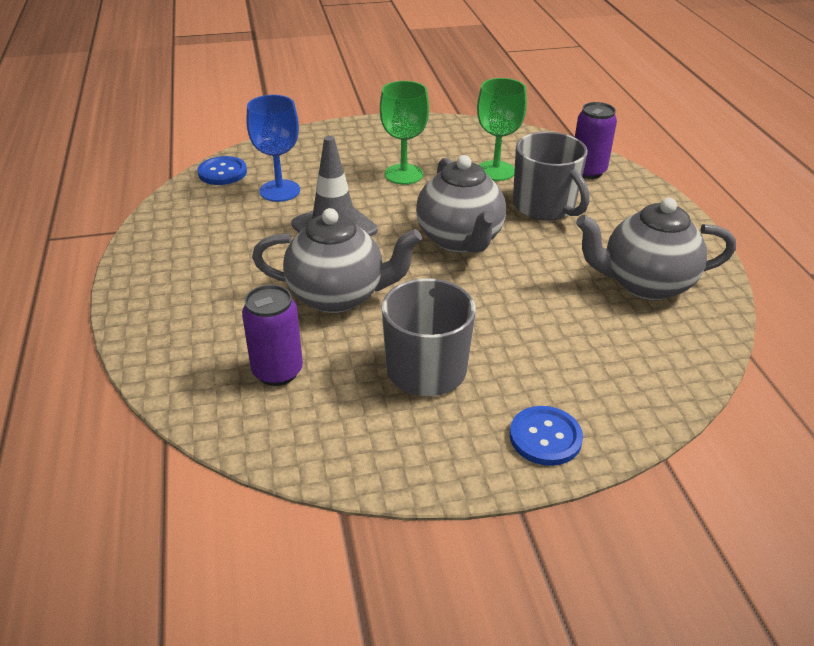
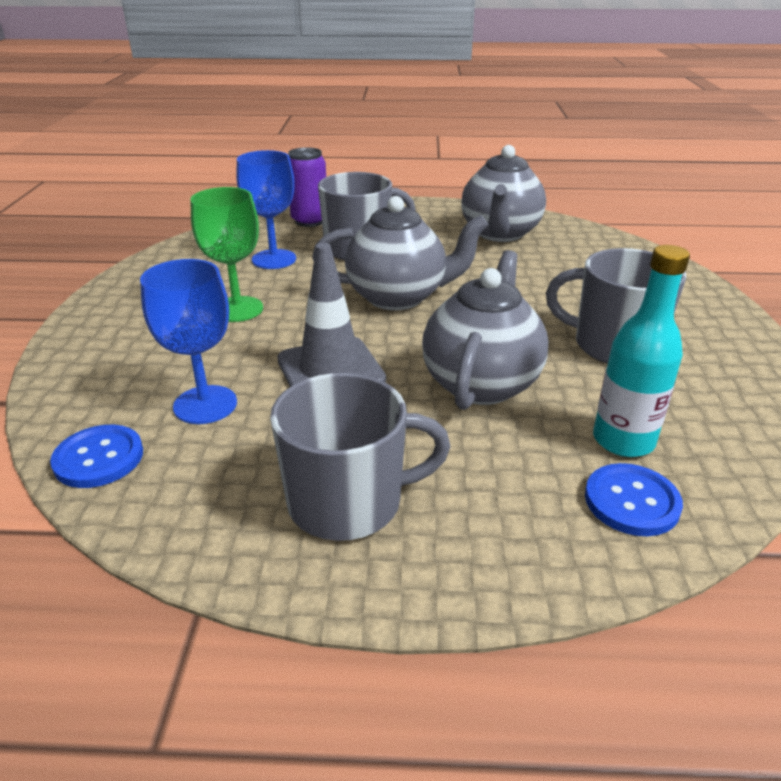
camera: 75 degrees left, 5 degrees down
purple can [242,285,303,386] -> turquoise bottle [593,245,690,457]
green goblet [477,78,527,181] -> blue goblet [236,150,296,269]
blue button [510,406,583,466] -> blue button moved to [585,463,683,536]
none -> grey mug [270,373,451,541]

